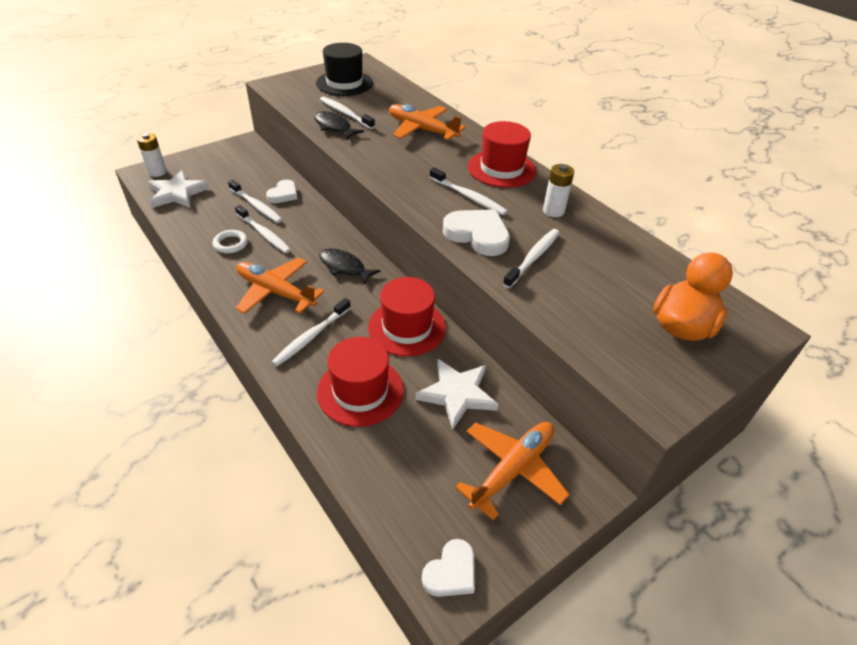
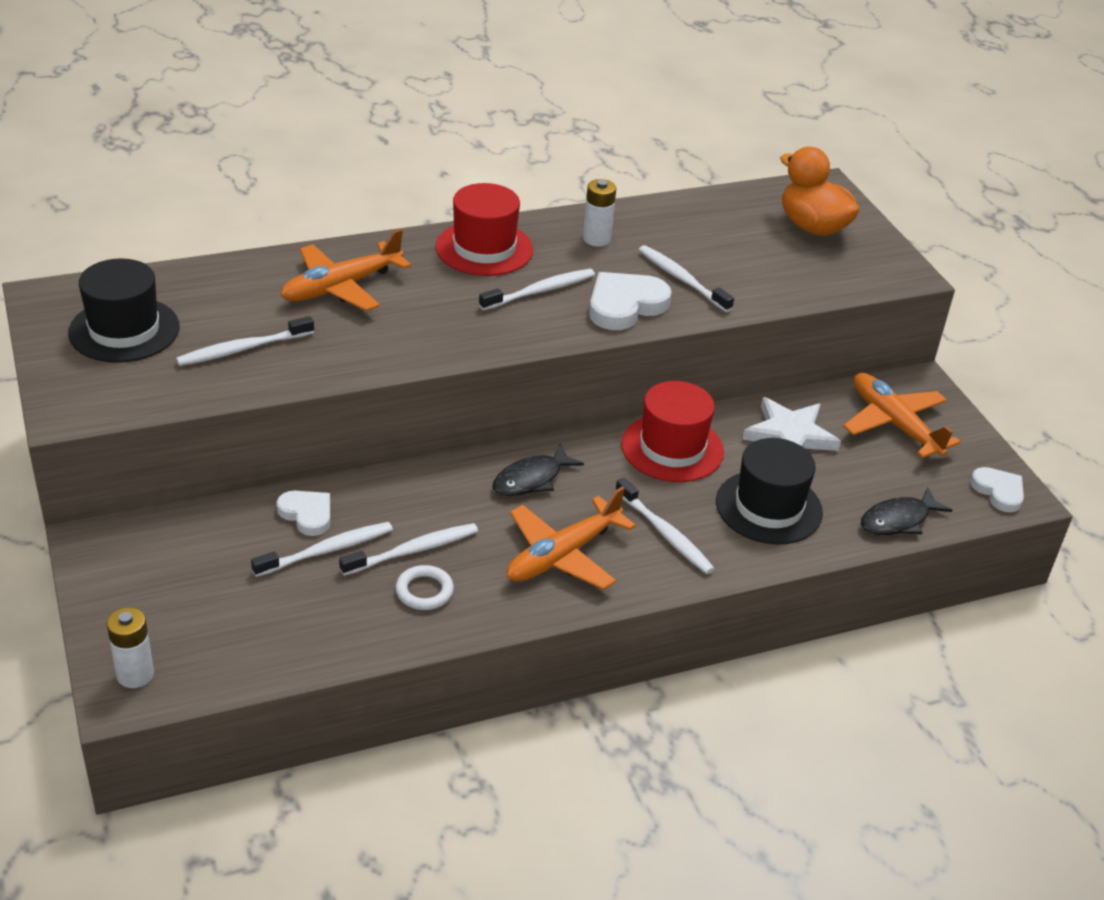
camera: 75 degrees left, 5 degrees down
white star [148,170,209,208] -> none
black fish [314,111,364,139] -> black fish moved to [861,487,952,535]
red hat [317,337,404,427] -> black hat [716,438,823,544]

